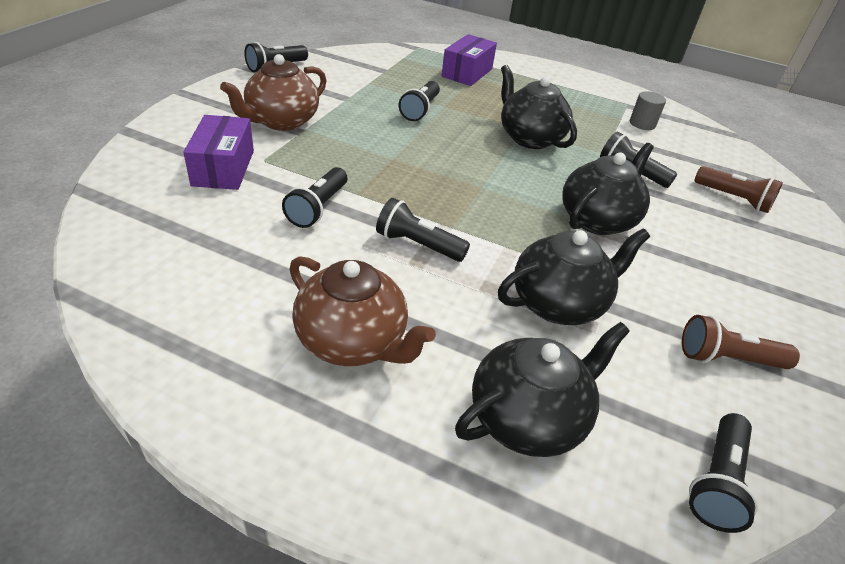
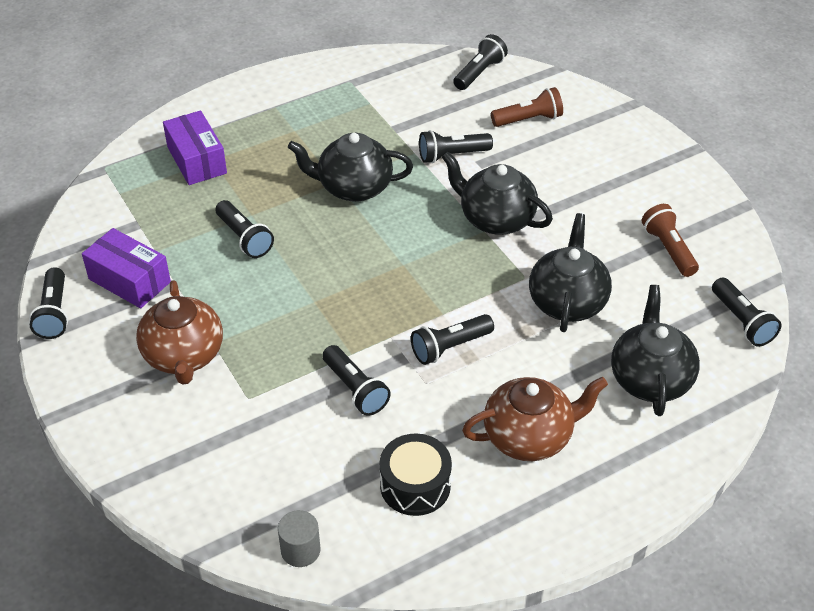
camera: 50 degrees left, 5 degrees up
purple box [183,115,254,190] -> purple box moved to [82,228,171,308]
black teapot [562,143,654,235] -> black teapot turned 45 degrees counterclockwise [442,152,553,235]
grey cylinder [630,91,666,130] -> grey cylinder moved to [278,510,321,567]
brown flashlight [682,315,800,369] -> brown flashlight turned 120 degrees clockwise [642,204,699,277]
none -> black drum [380,434,452,516]
none -> black flashlight [453,34,508,90]

